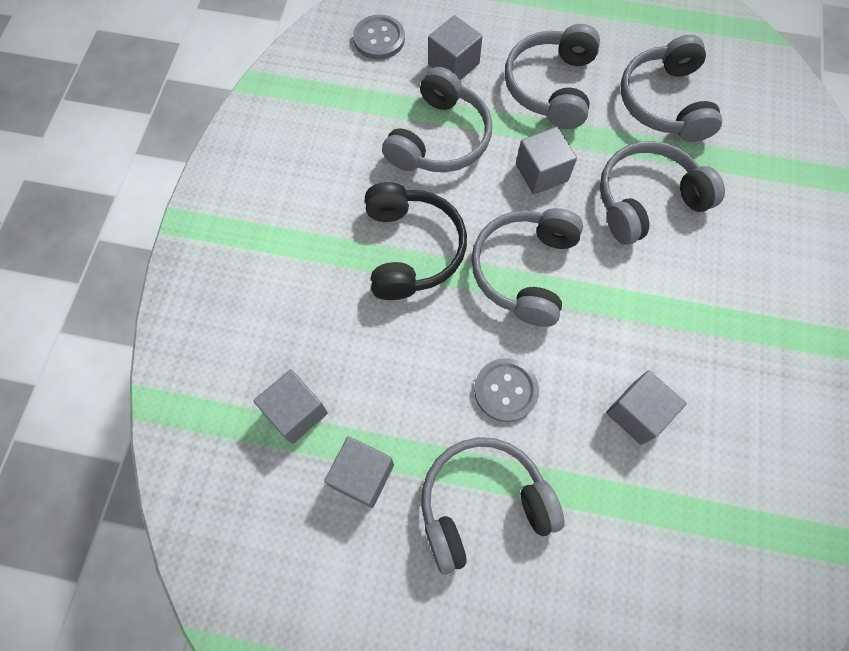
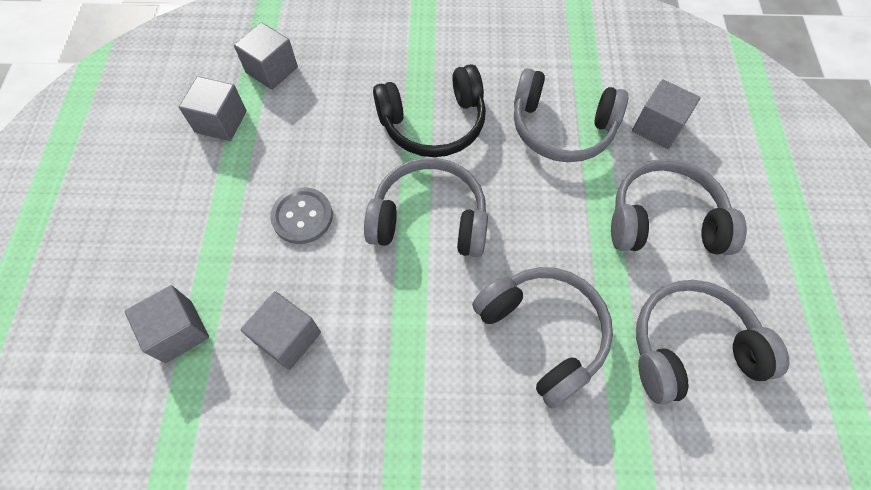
camera: 80 degrees right, 5 degrees down
grey button [353,14,405,59] -> none
grey headphones [421,437,565,574] -> none
grey cube [516,127,577,195] -> grey cube moved to [124,285,209,363]

